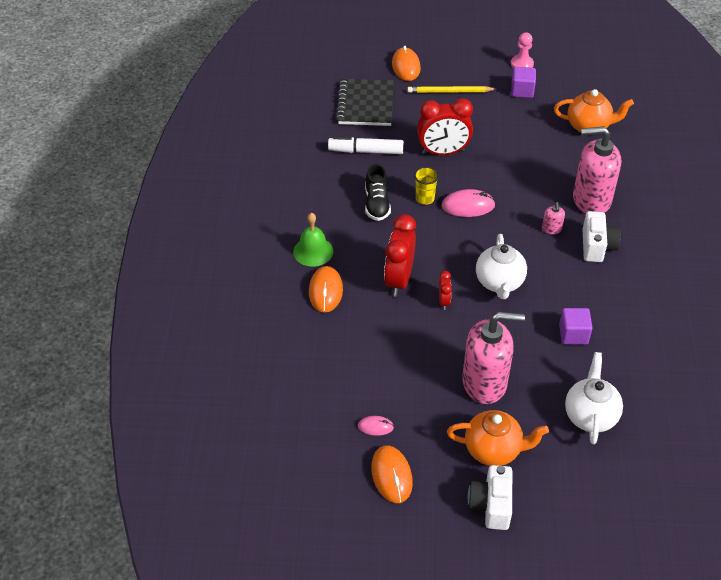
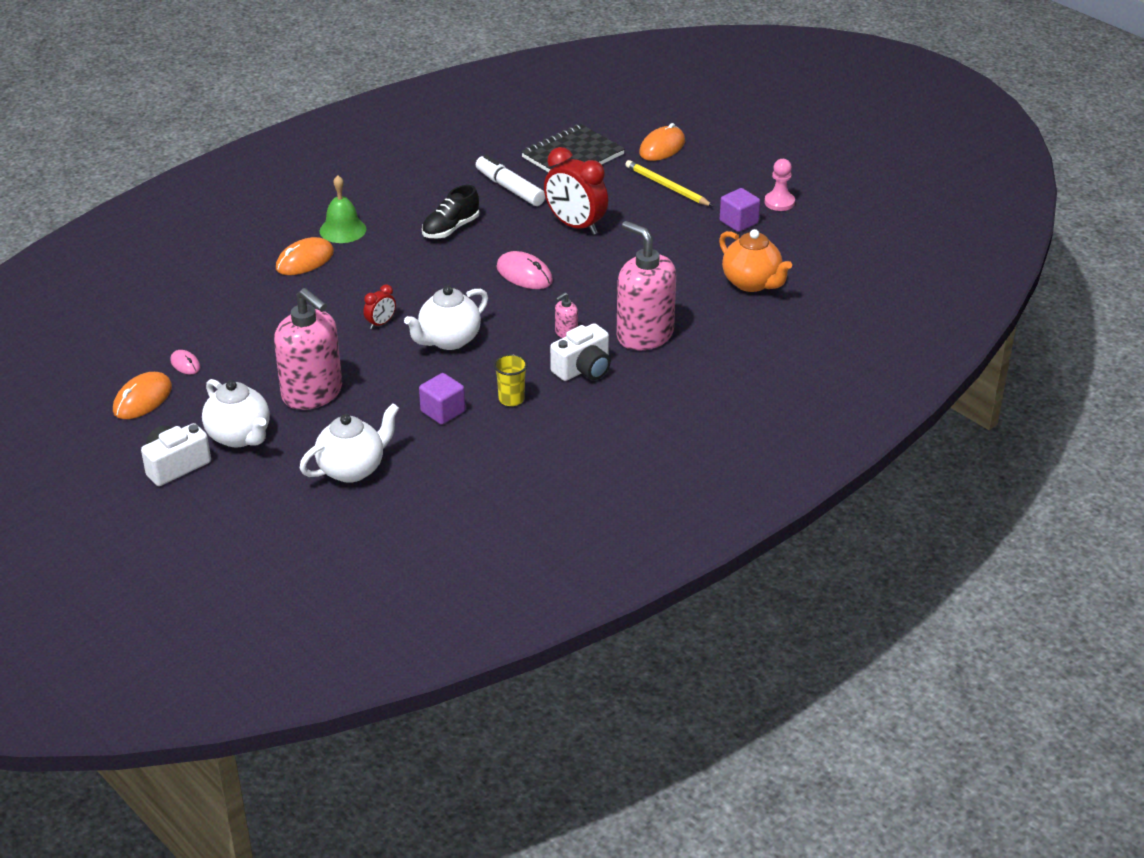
camera: 45 degrees right, 10 degrees down
red clock [384,214,416,296] -> none
yellow cup [414,167,439,205] -> yellow cup moved to [494,354,528,406]
orange teapot [447,410,549,466] -> white teapot [202,379,269,448]

